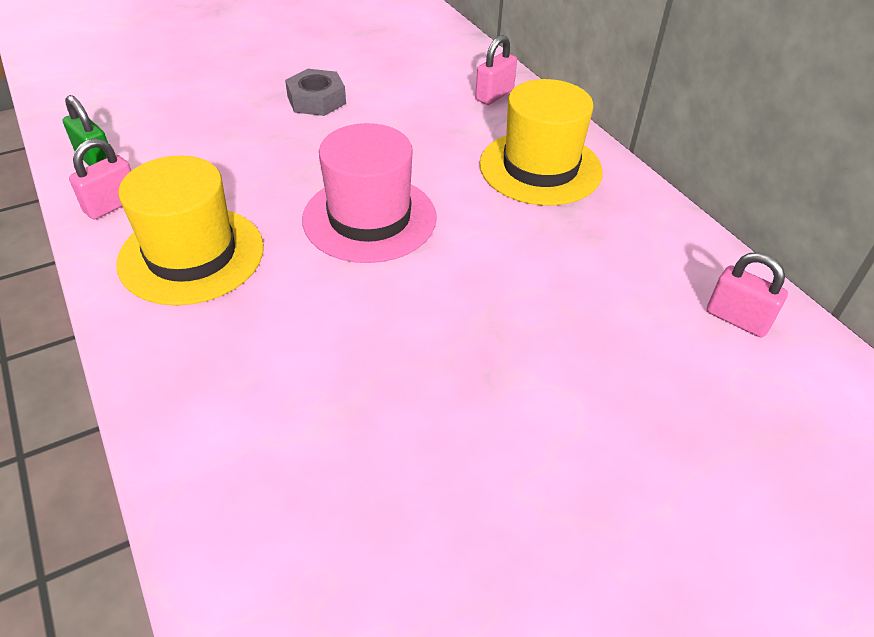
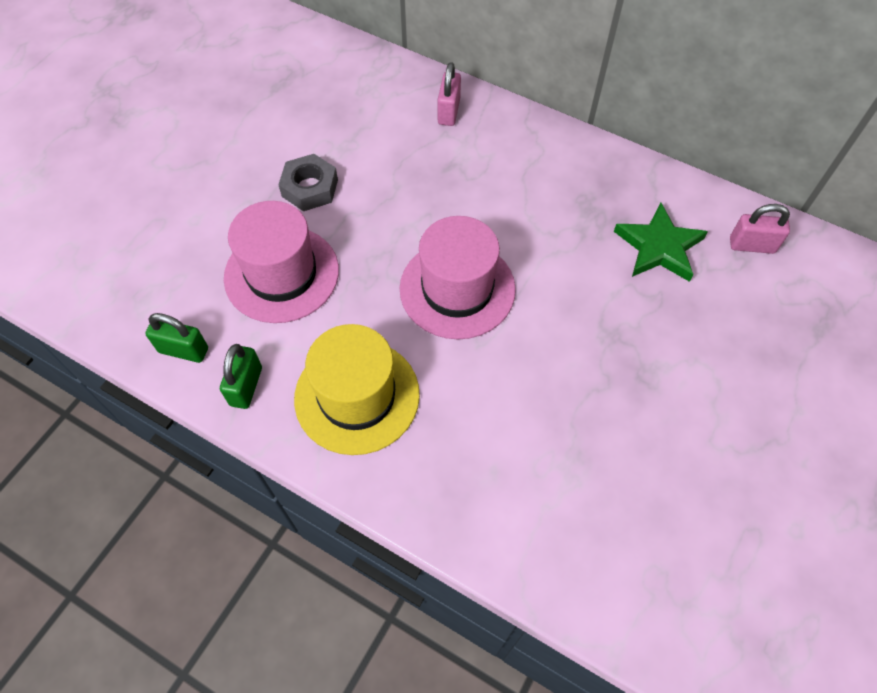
camera: 30 degrees left, 15 degrees up
pink padlock [69,138,131,220] -> green padlock [220,344,262,409]
yellow hat [479,79,603,206] -> none
none -> pink hat [224,201,339,323]
none -> green star [614,202,708,282]

